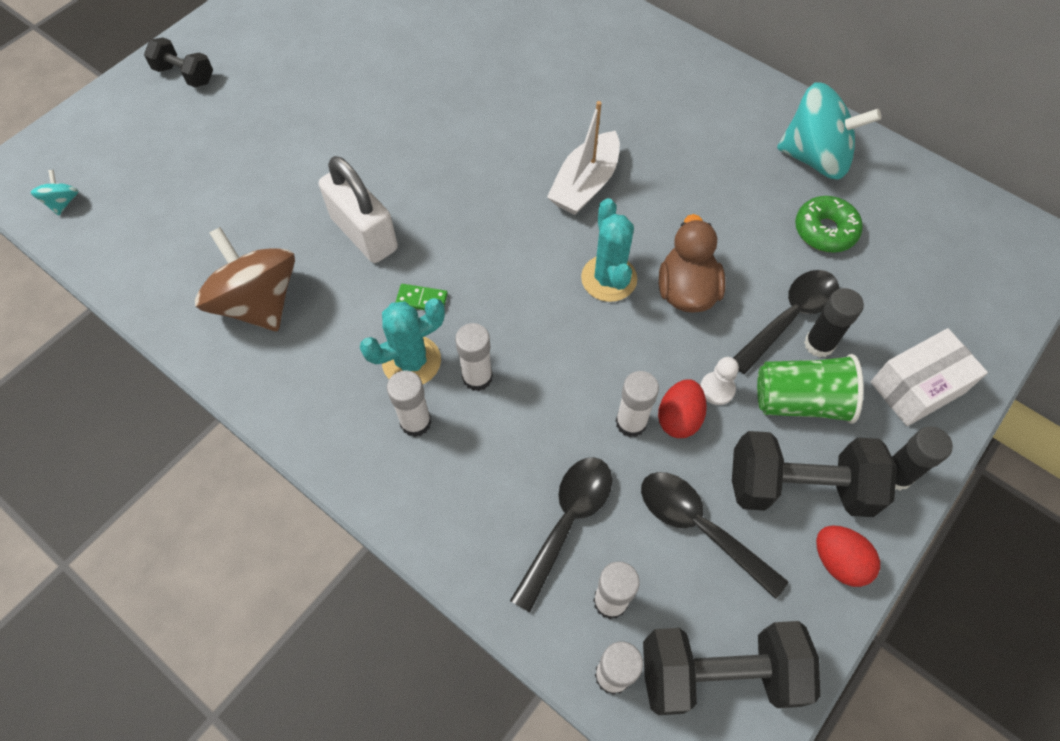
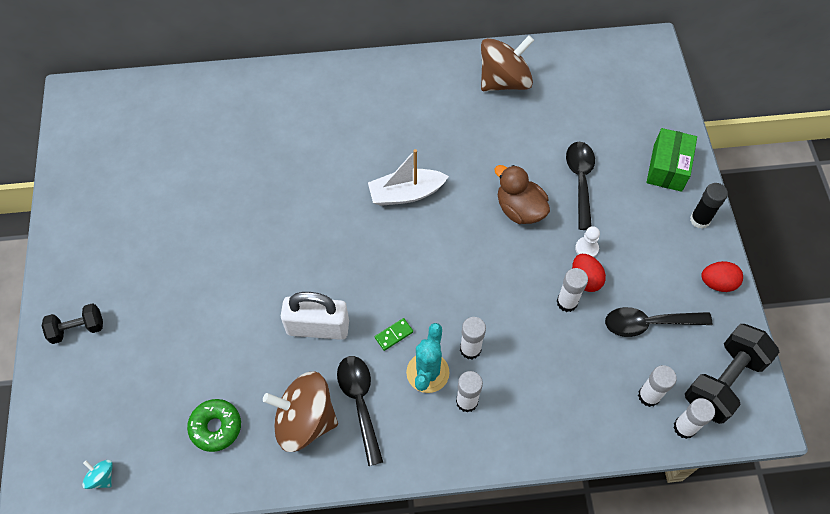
camera: 45 degrees left, 0 degrees up
black spoon [510,457,612,612] -> black spoon moved to [337,356,383,466]
white boat [547,101,620,215] -> white boat turned 90 degrees clockwise [368,149,449,206]
turquoise cactus [581,198,637,302] -> none
black dumbbell [732,431,897,517] -> none
green cup [757,354,863,424] -> none
turquoise spinning top [777,82,881,179] -> brown spinning top [481,35,534,91]
green donut [795,196,863,252] -> green donut moved to [187,399,241,452]
black glue stick [804,288,864,358] -> none
white box [871,328,988,426] -> green box [647,128,697,192]

